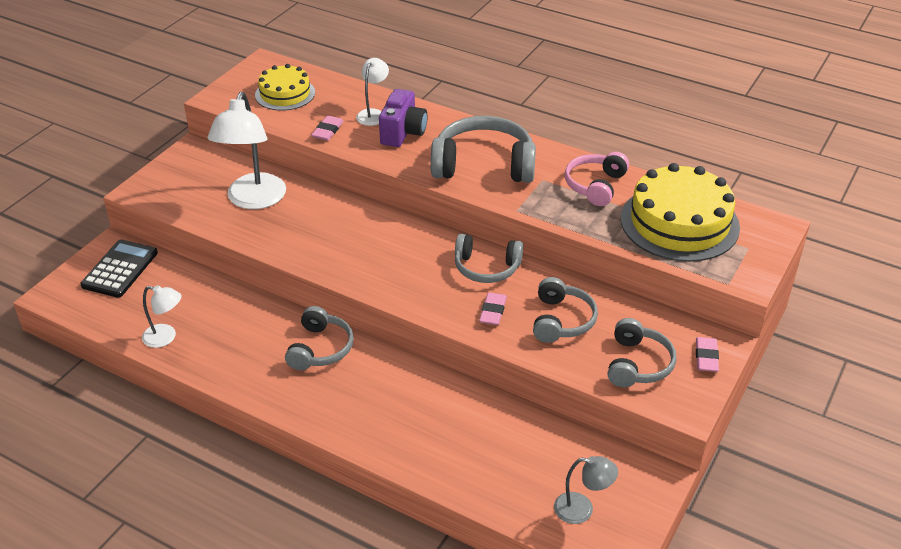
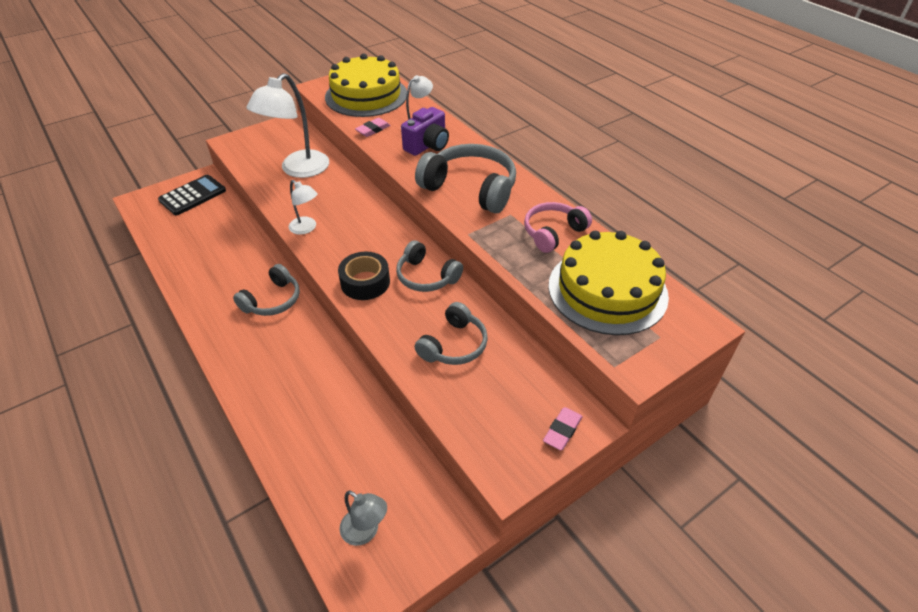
camera: 25 degrees right, 5 degrees up
white lamp [142,285,181,348] -> white lamp moved to [289,180,318,235]
yellow cake [255,64,315,111] -> yellow cake [325,54,407,117], size x1.69
pink eraser [479,292,507,325] -> none
grey headphones [608,318,677,387] -> none
none -> black tape [338,252,390,300]

